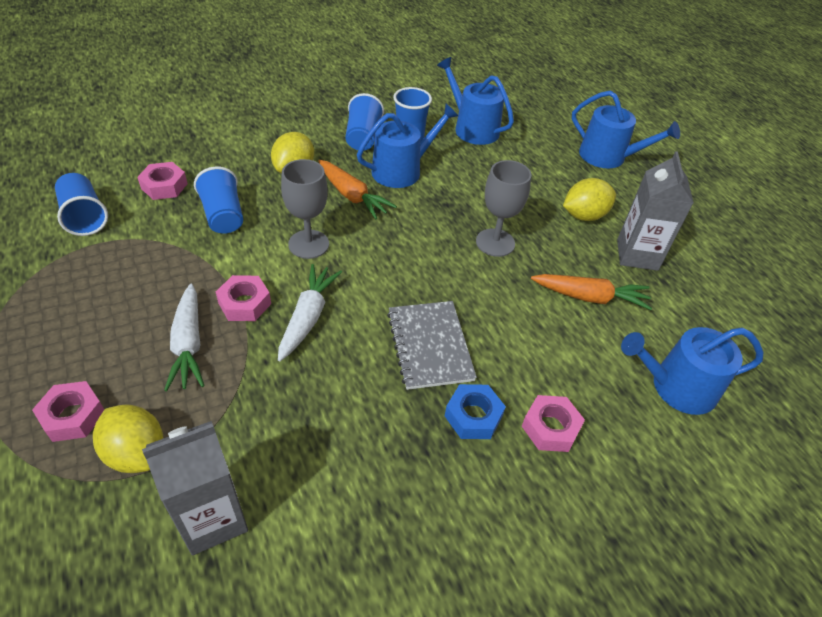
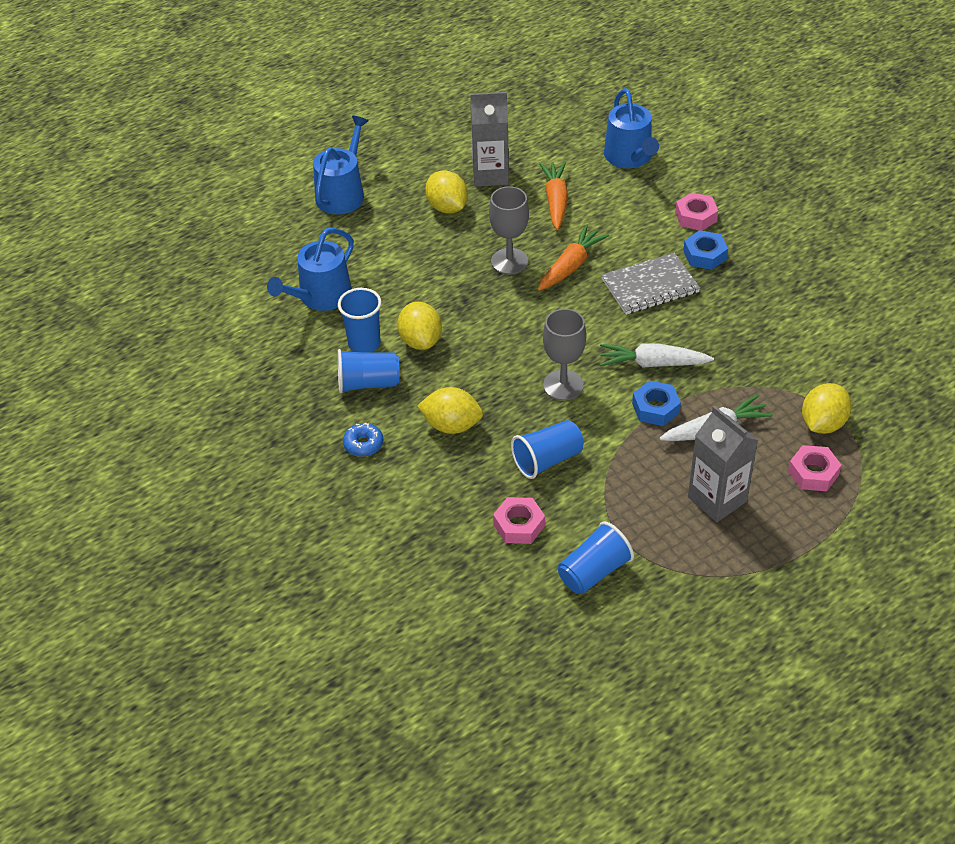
camera: 95 degrees left, 0 degrees up
grey carton [142,421,248,556] -> grey carton moved to [688,406,758,522]
pink nut [216,275,271,321] -> blue nut [632,381,681,426]
orange carrot [319,160,397,219] -> orange carrot moved to [537,225,609,291]
blue watering can [357,104,458,188] -> yellow lemon [397,302,442,350]
none -> blue donut [343,423,383,457]

